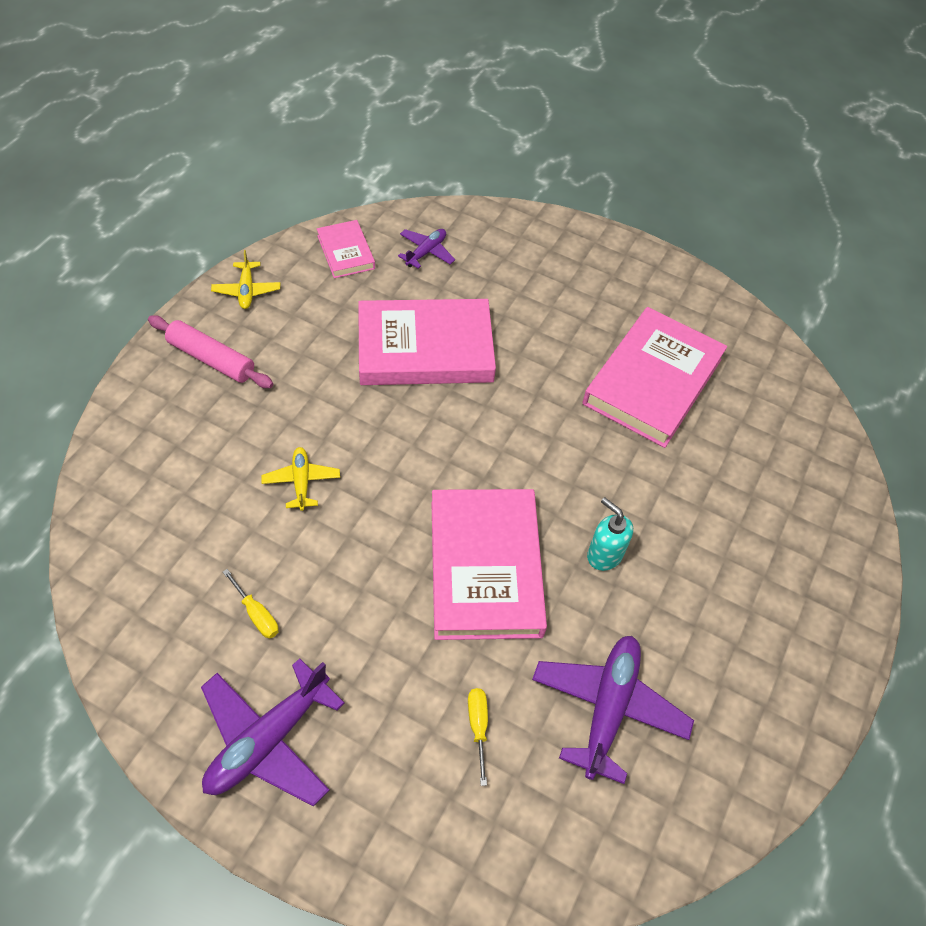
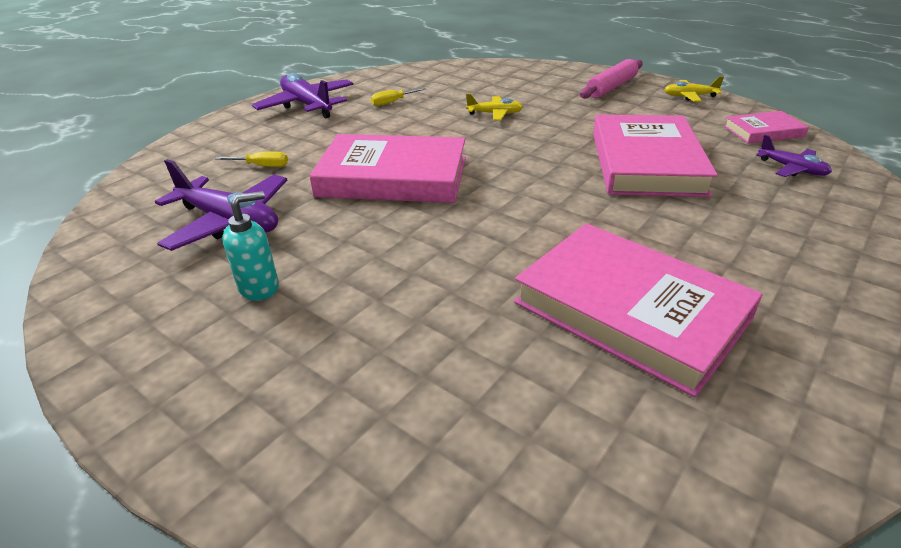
camera: 105 degrees right, 20 degrees down
turquoise soap dispenser [587,497,633,571] -> turquoise soap dispenser moved to [222,191,279,301]

